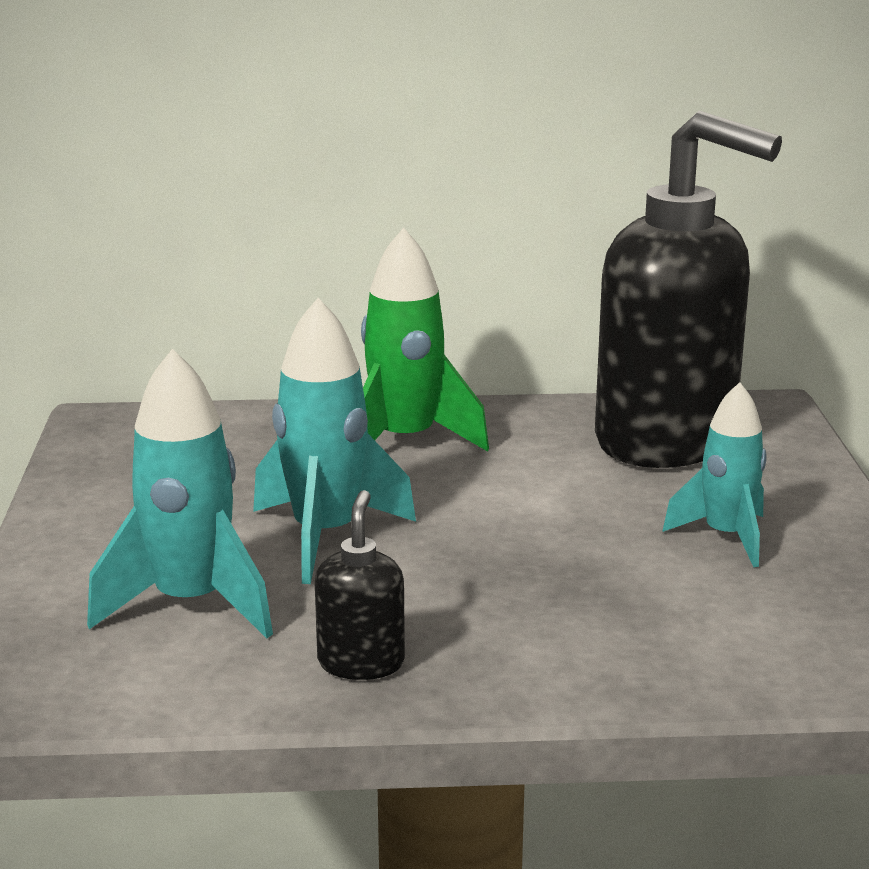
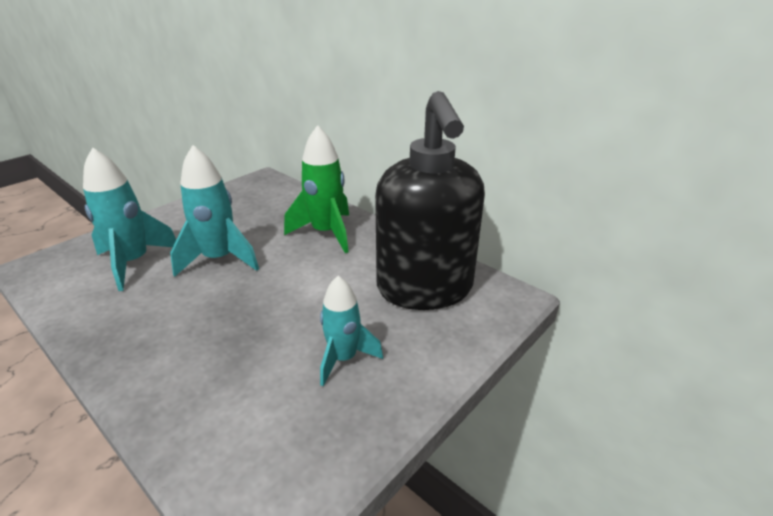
camera: 45 degrees right, 10 degrees up
black soap dispenser [315,490,405,680] -> none

